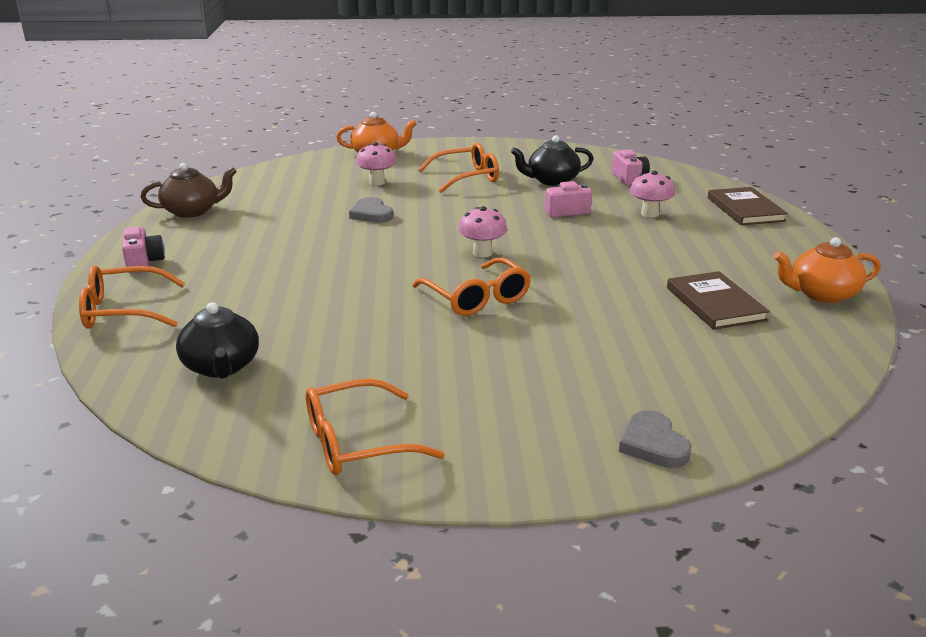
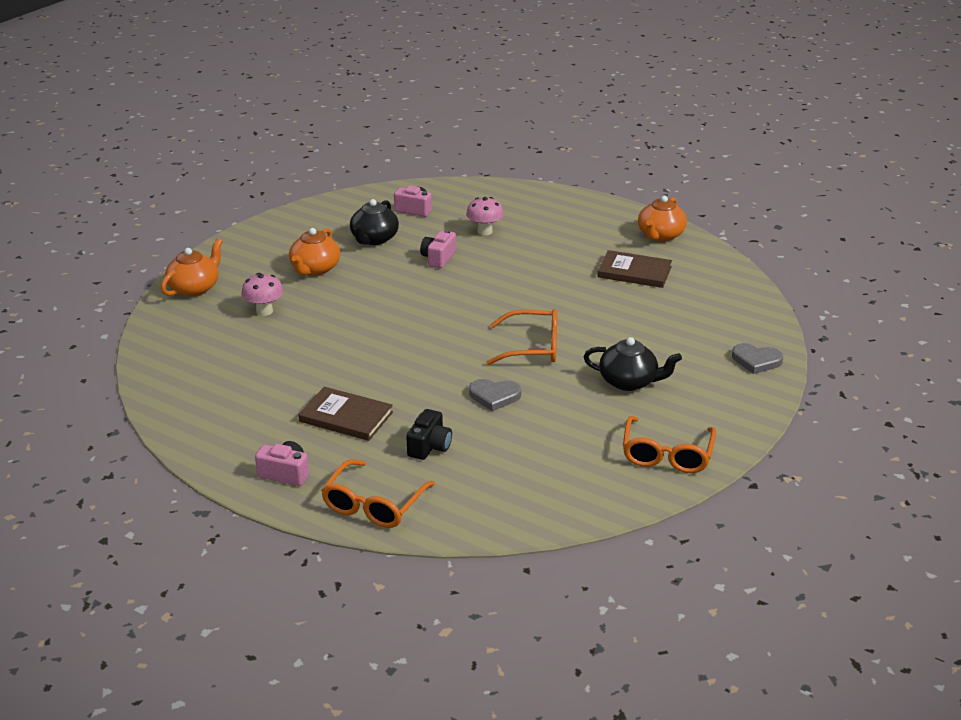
camera: 55 degrees left, 5 degrees up
brown teapot [141,163,237,218] -> none
black teapot [176,302,259,378] -> black teapot moved to [584,337,682,391]
grey heart [349,197,393,223] -> grey heart moved to [469,379,521,411]
orange glasses [418,143,499,193] -> orange teapot [289,228,340,276]
pink mushroom [458,206,507,257] -> none
brown book [708,187,788,225] -> brown book moved to [298,387,393,441]
none -> black camera [406,409,452,460]

